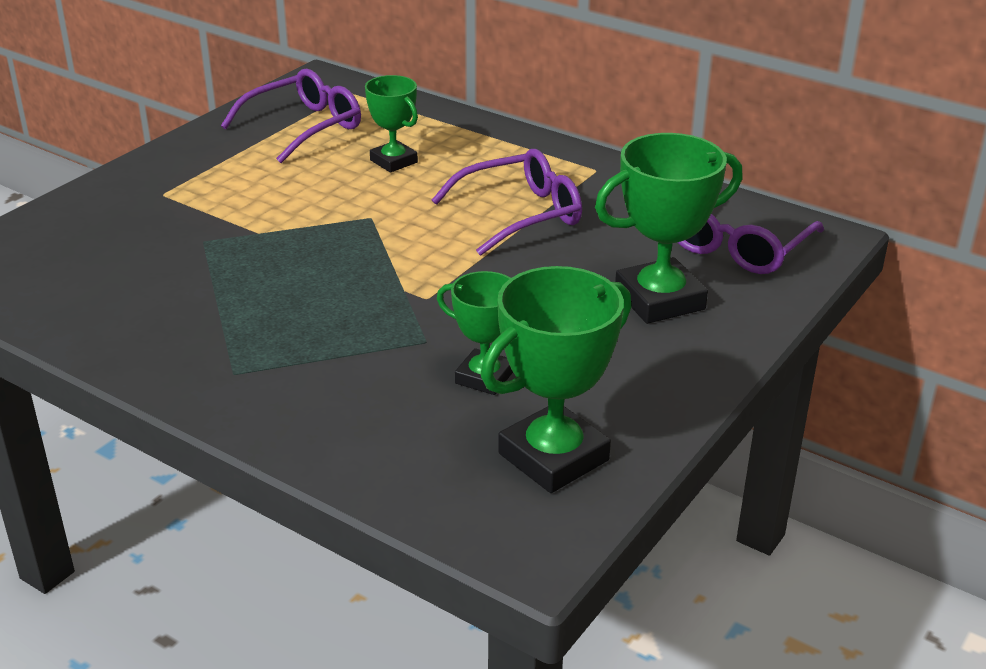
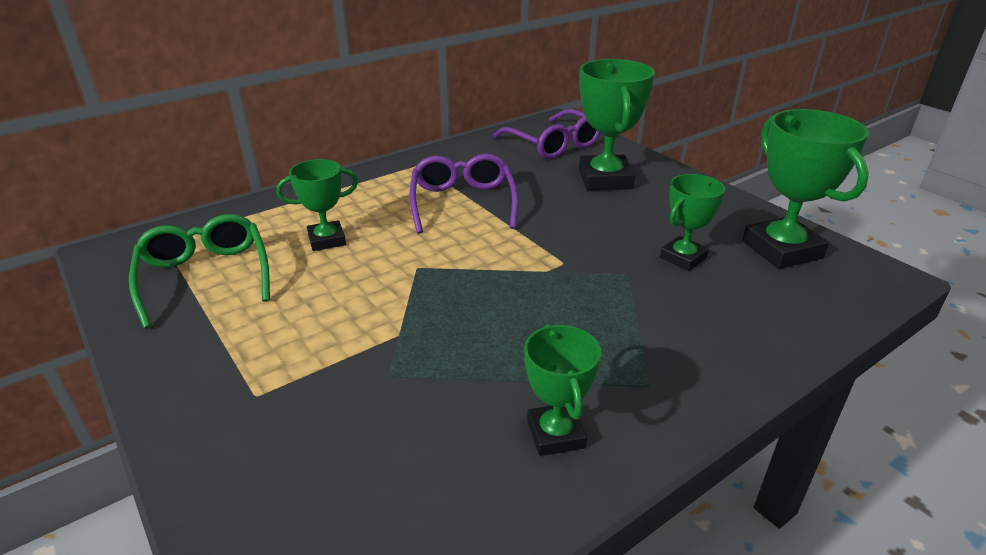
camera: 70 degrees left, 0 degrees up
purple glasses [221,69,361,163] -> green glasses [129,214,270,329]
none -> green trophy [524,324,601,456]

